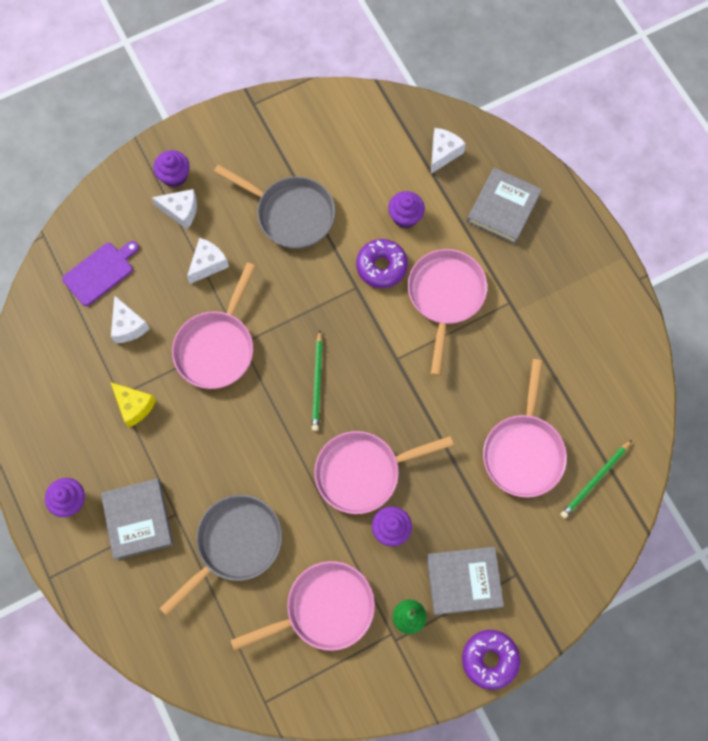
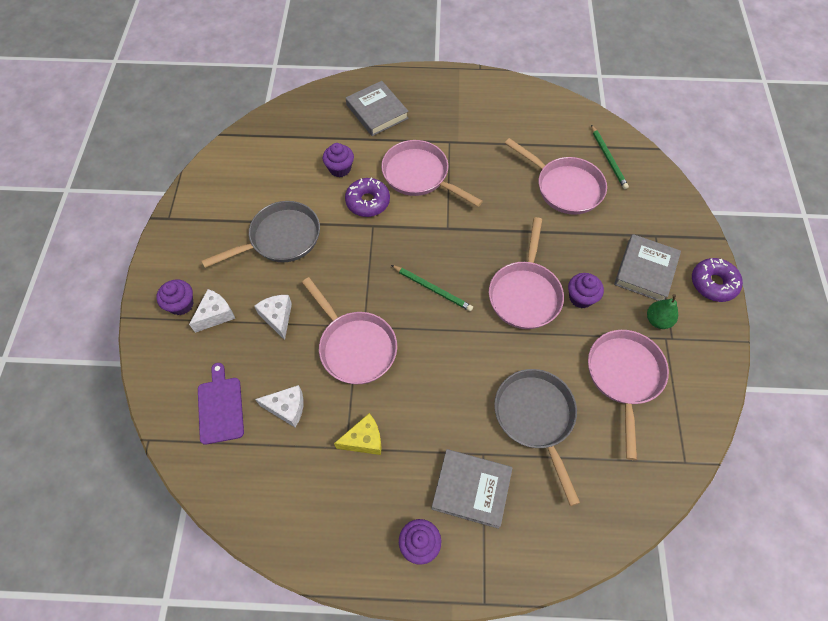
camera: 60 degrees left, 10 degrees down
white cheese [431,128,466,174] -> none

